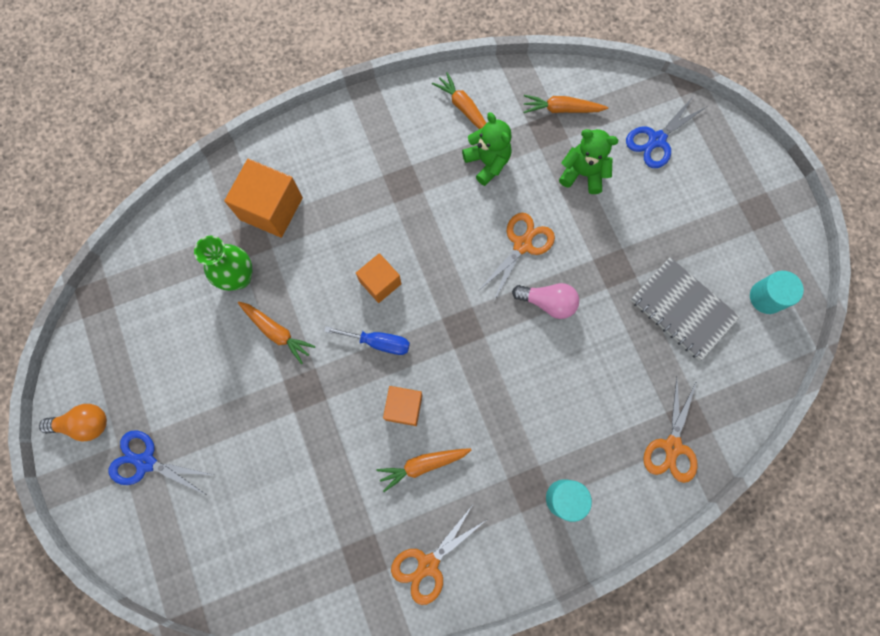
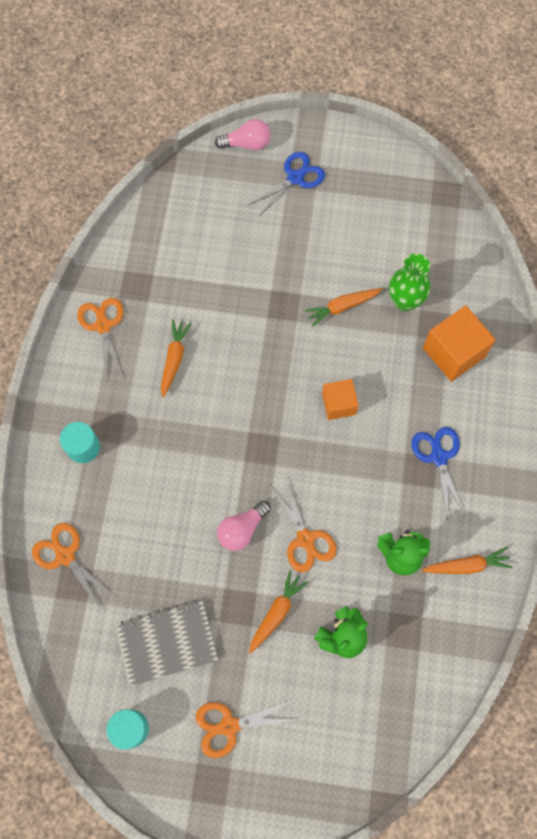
camera: 120 degrees right, 5 degrees down
orange light bulb [39,404,107,442] -> none
blue screwdriver [324,326,410,355] -> none
orange cube [383,386,423,426] -> none
orange carrot [523,95,608,113] -> orange carrot moved to [249,570,308,654]
blue scissors [626,97,706,168] -> blue scissors moved to [411,427,466,518]
none -> orange scissors [195,700,298,758]
none -> pink light bulb [215,119,271,150]

